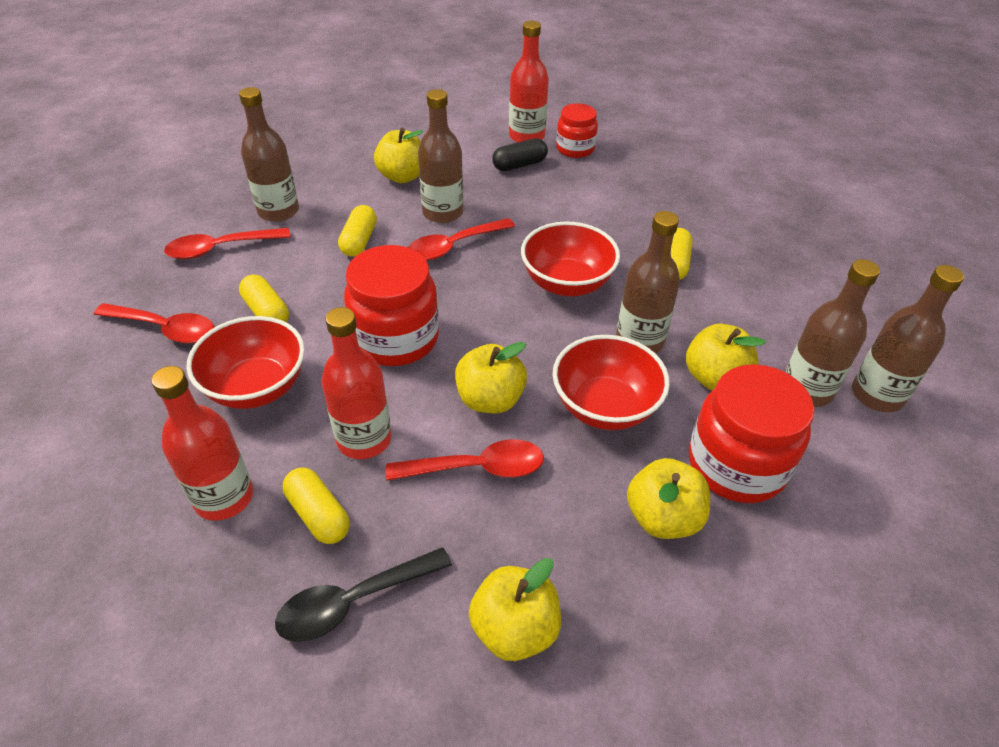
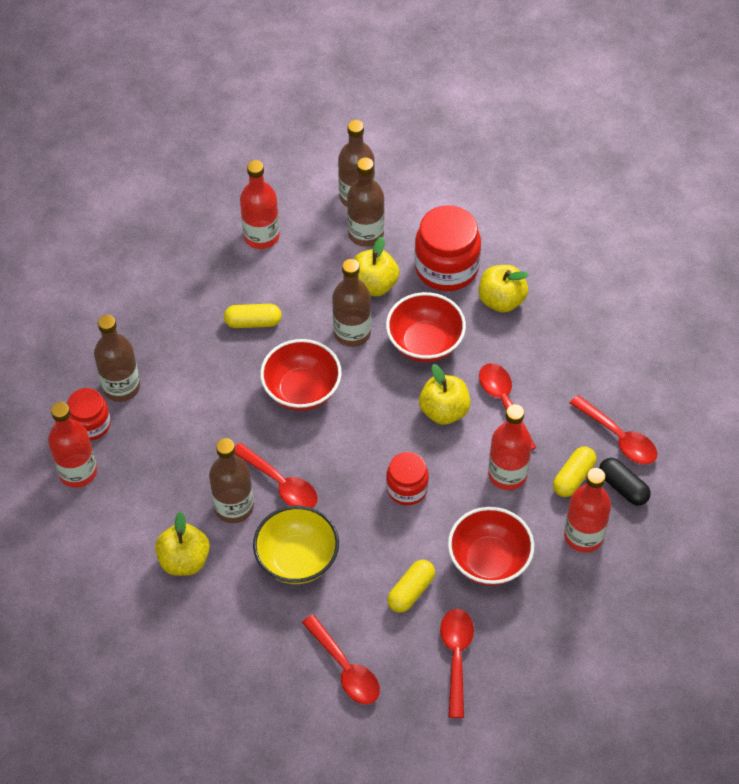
camera: 105 degrees left, 10 degrees up
brown bottle [239,87,299,222] -> brown bottle moved to [94,315,140,402]
black spoon [275,547,452,642] -> red spoon [570,395,657,464]
yellow capsule [338,205,377,257] -> yellow bowl [253,506,339,584]
red jar [344,245,439,366] -> red jar [386,452,429,505], size x0.60
yellow apple [469,558,561,661] -> none
black capsule [492,138,548,171] -> black capsule moved to [599,458,651,506]
none -> red bottle [240,160,280,249]

